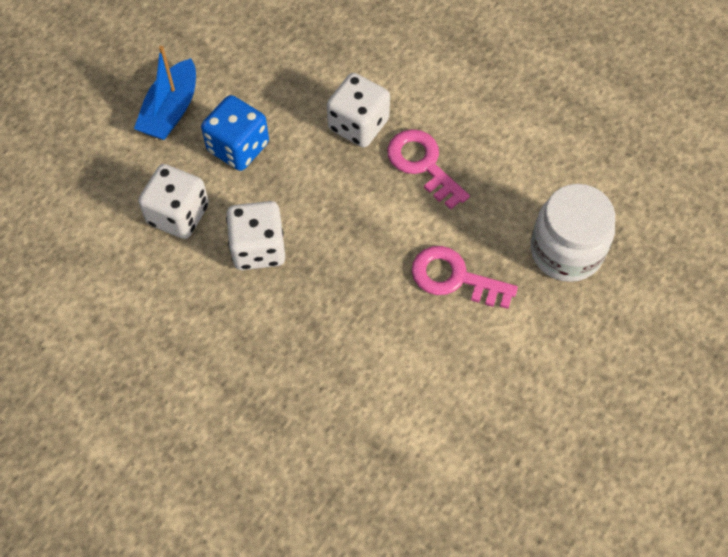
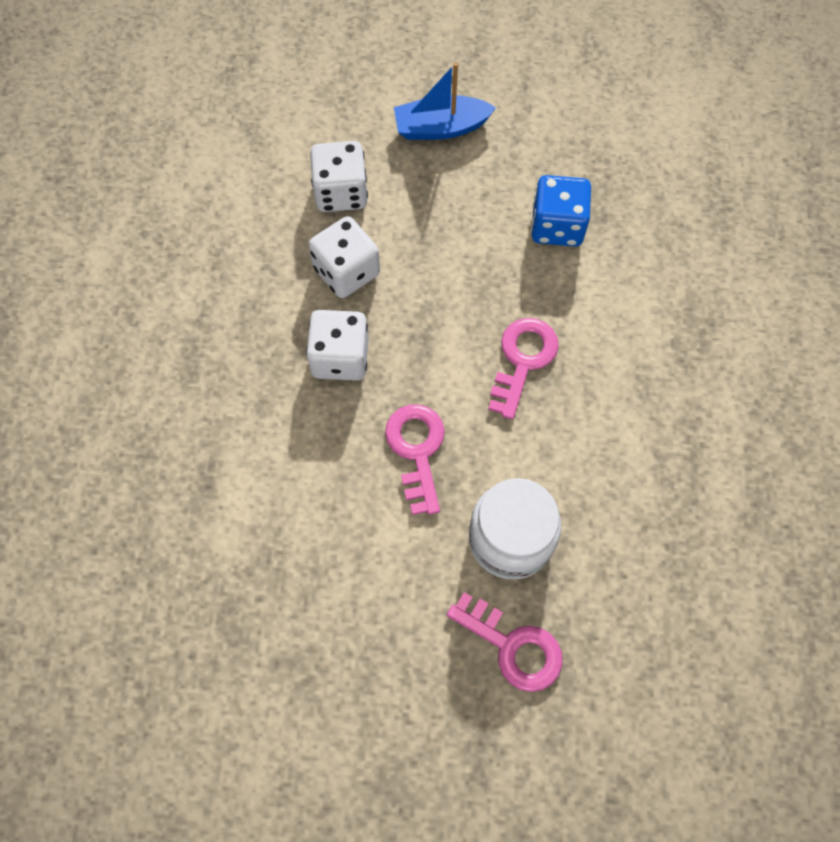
camera: 60 degrees right, 5 degrees up
blue dice [201,95,269,171] -> blue dice moved to [531,175,591,247]
white dice [327,73,390,147] -> white dice moved to [306,310,369,381]
none -> pink key [447,592,563,692]

